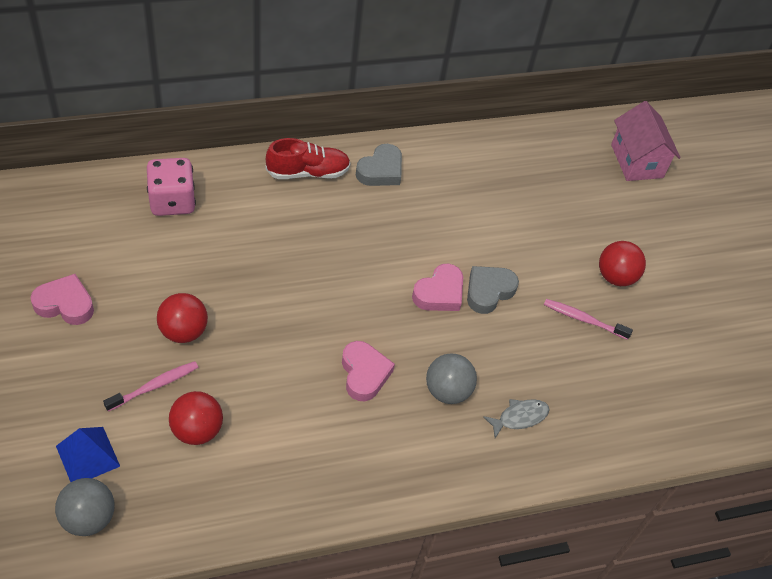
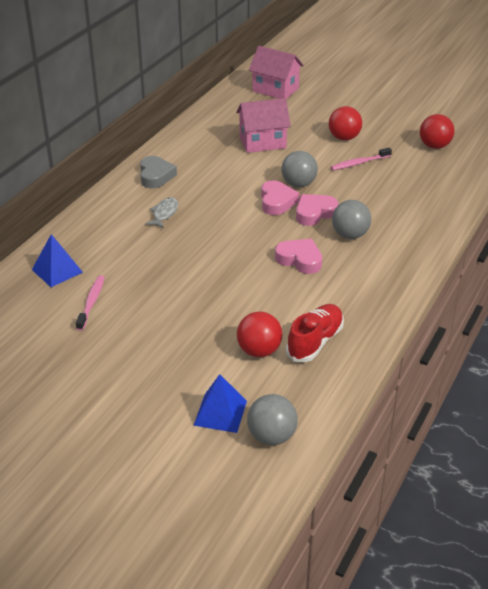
camera: 40 degrees left, 15 degrees down
pink heart [30,274,94,325] -> pink heart moved to [296,194,339,226]
pink toothbrush [103,361,199,411] -> pink toothbrush moved to [76,275,105,331]
pink dice [147,158,196,216] -> blue pyramid [32,234,83,287]
red ball [157,293,208,343] -> red ball moved to [420,114,454,149]
red shoe [266,138,351,179] -> red shoe moved to [286,304,344,362]
grey heart [467,266,519,314] -> grey ball [281,151,318,187]
grey fish [483,399,549,438] -> grey fish moved to [145,197,179,228]
none -> pink house [236,98,291,153]

